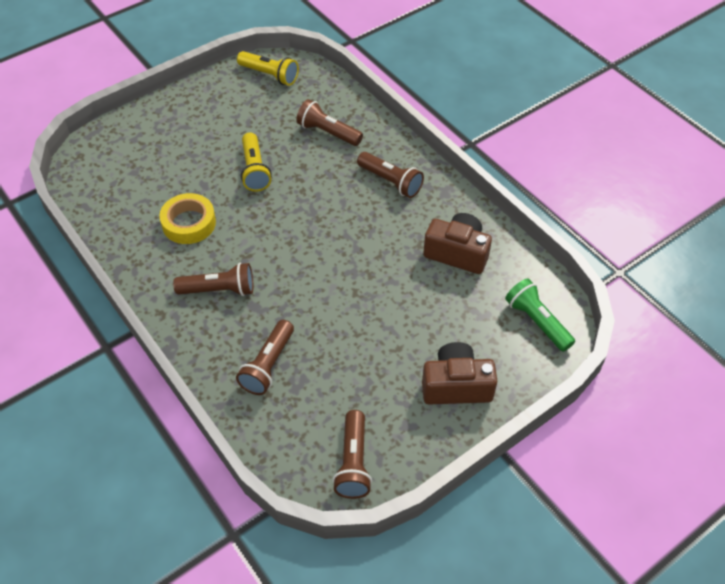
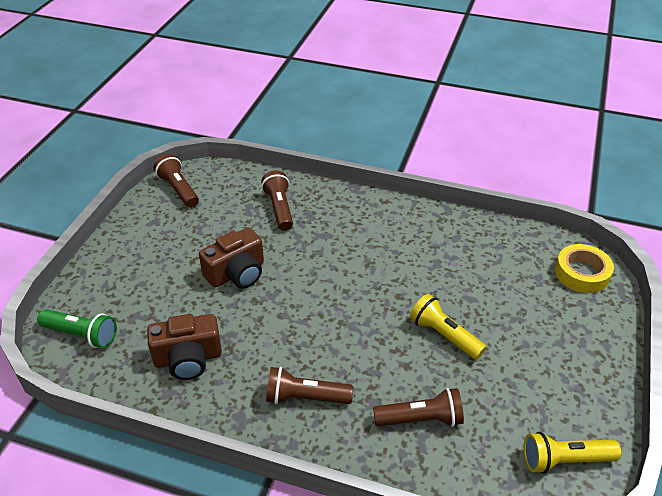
camera: 145 degrees right, 10 degrees down
yellow tape [159,193,216,244] -> yellow tape moved to [555,244,614,293]
brown flashlight [173,263,253,296] -> none
brown camera [422,342,497,405] -> brown camera moved to [199,228,264,289]

